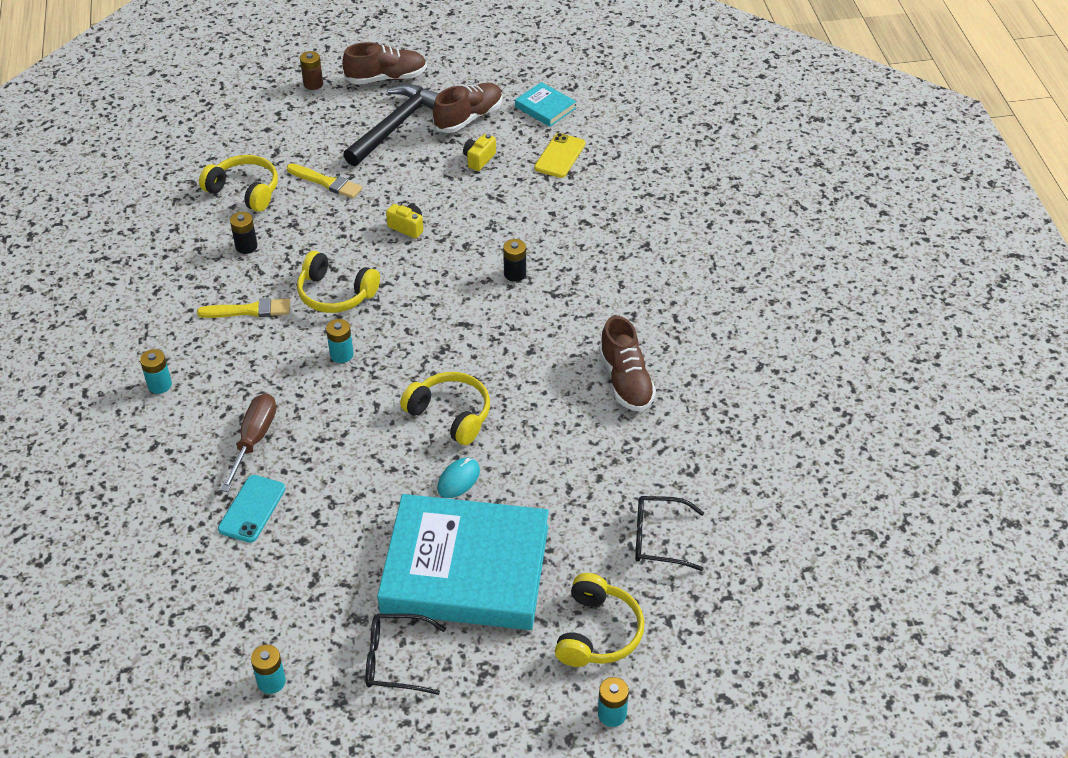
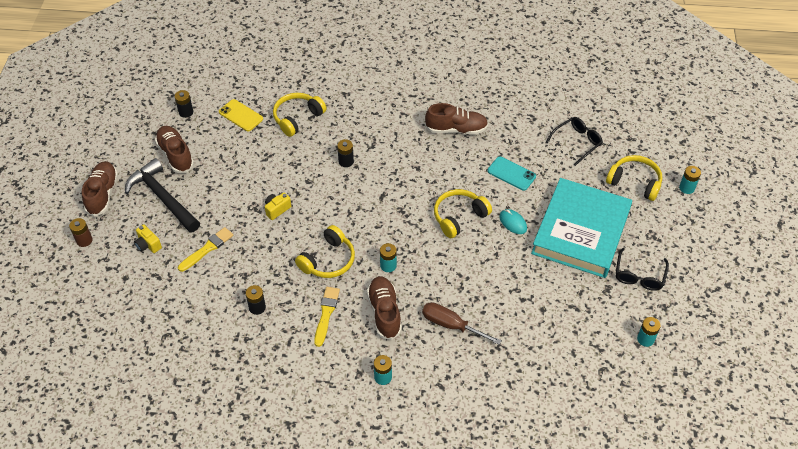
camera: 75 degrees left, 5 degrees up
yellow headphones [199,155,278,212] -> yellow headphones moved to [273,93,327,137]
turquoise phone [218,475,285,543] -> turquoise phone moved to [487,156,536,191]
yellow camera [463,134,496,171] -> yellow camera moved to [134,224,162,253]
turquoise book [515,82,576,127] -> black battery [175,90,193,118]
black glasses [635,496,704,571] -> black glasses turned 150 degrees counterclockwise [546,117,603,166]
none -> brown shoe [367,276,402,340]

